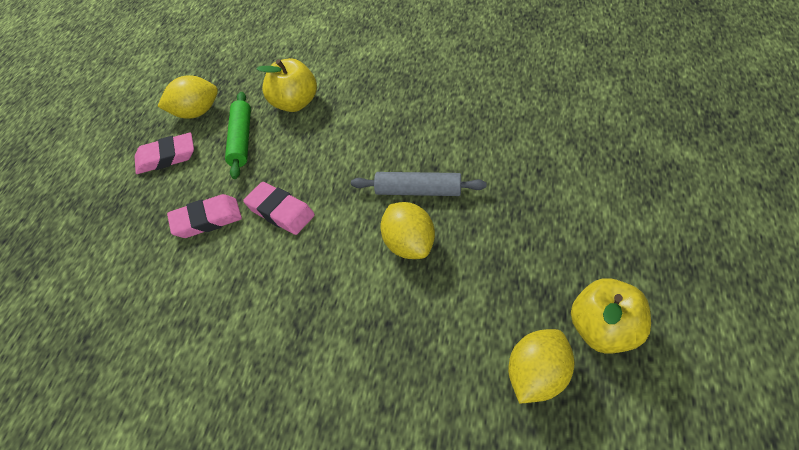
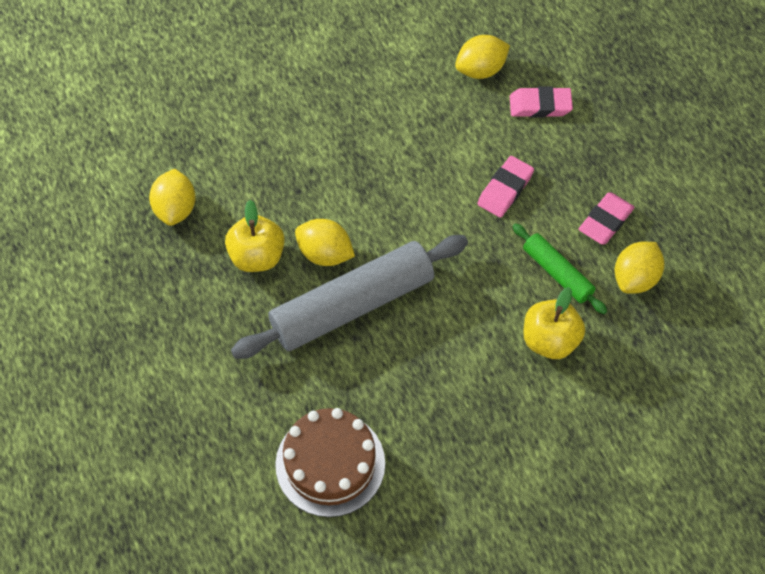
camera: 140 degrees right, 10 degrees up
pink eraser [243,182,315,235] -> pink eraser moved to [510,86,573,118]
grey rolling pin [351,172,486,196] -> grey rolling pin [231,235,468,359], size x1.98
yellow apple [571,278,651,354] -> yellow apple moved to [225,200,285,272]
none -> brown cake [275,408,385,517]
none -> yellow lemon [455,35,510,79]

